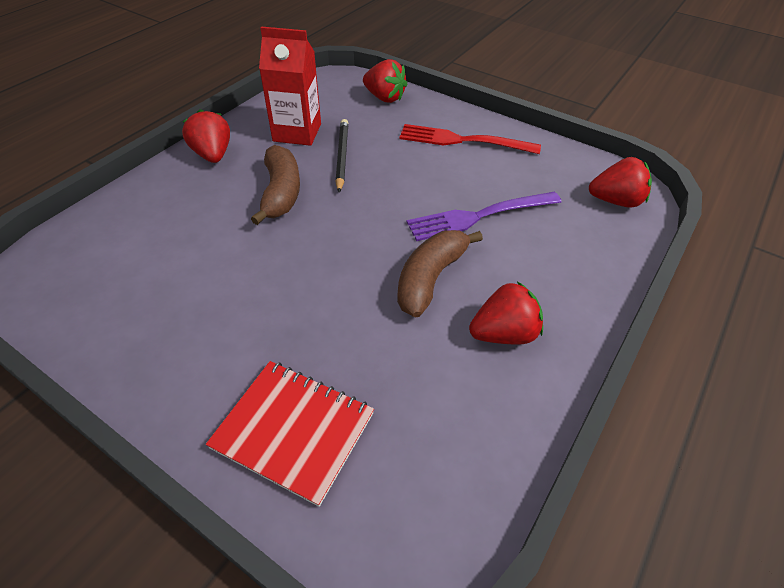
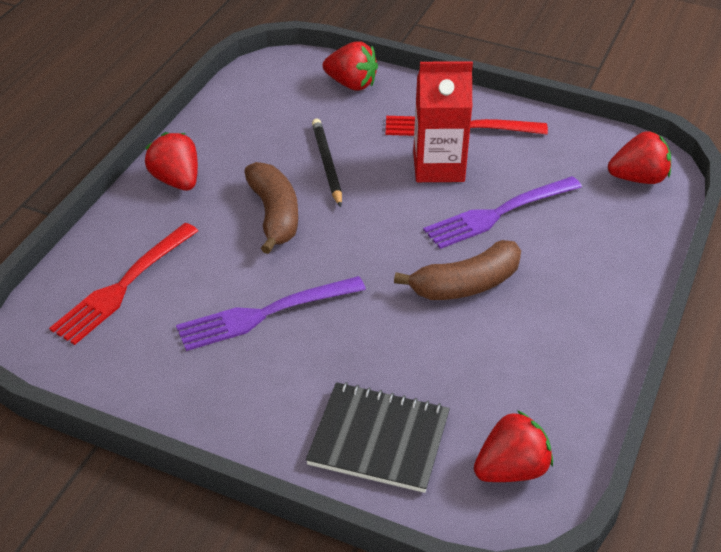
camera: 10 degrees left, 5 degrees down
red notebook [206,361,374,507] -> black notebook [306,382,450,493]
red carton [259,27,321,146] -> red carton moved to [413,61,473,182]
brown banana [397,230,483,317] -> brown banana turned 135 degrees counterclockwise [394,240,521,300]
red strawberry [469,281,543,344] -> red strawberry moved to [474,410,553,482]
none -> red fork [49,223,198,345]
none -> purple fork [176,276,366,351]

